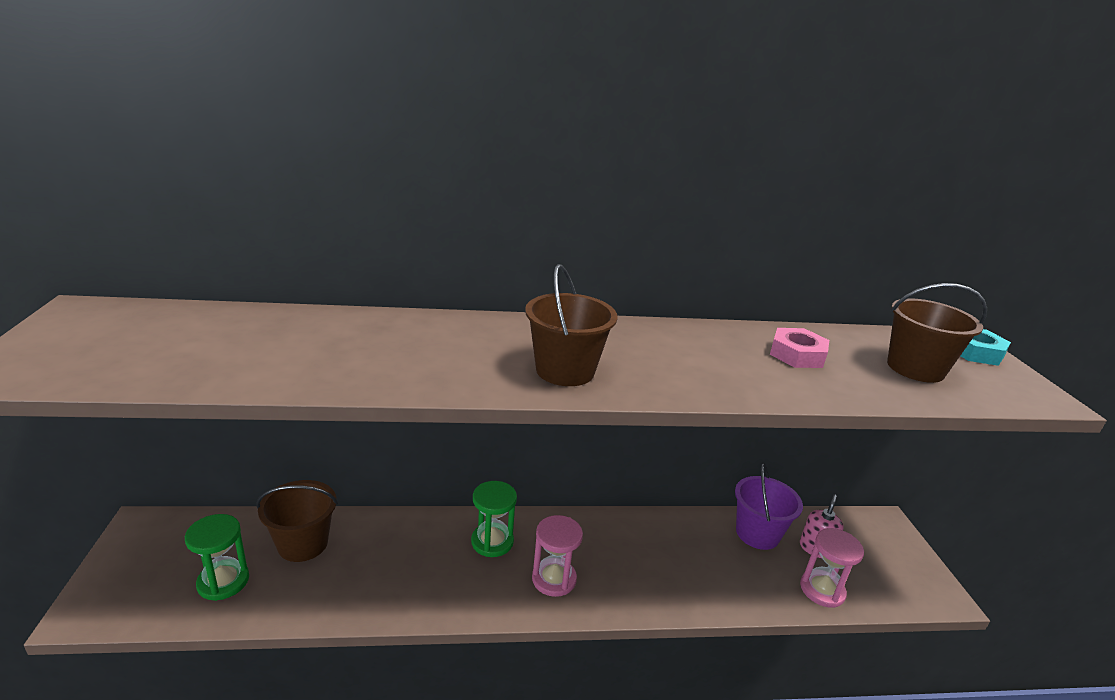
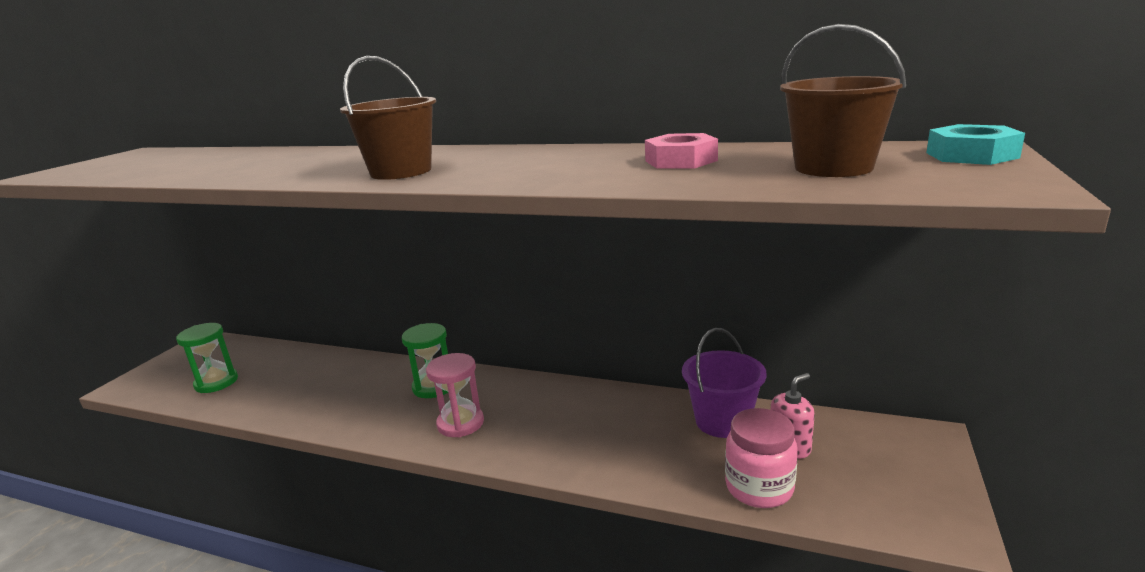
camera: 30 degrees right, 5 degrees down
brown bucket [256,480,338,562] -> none
pink hourglass [800,528,864,608] -> pink jar [725,408,798,508]

